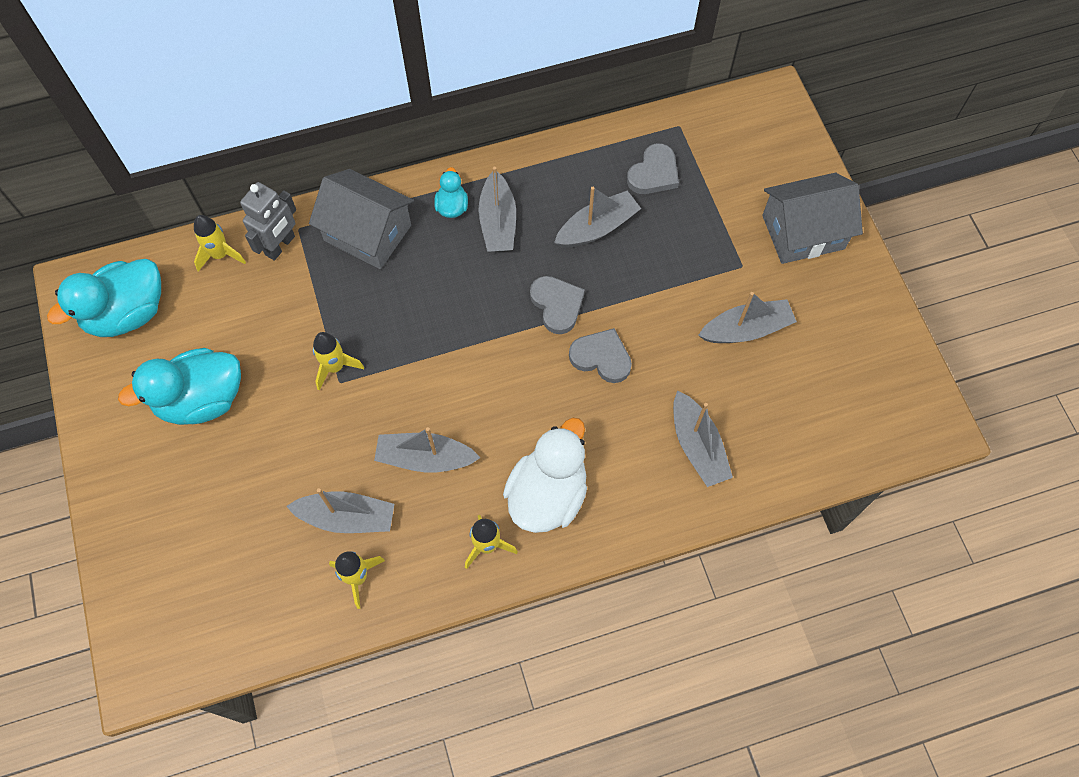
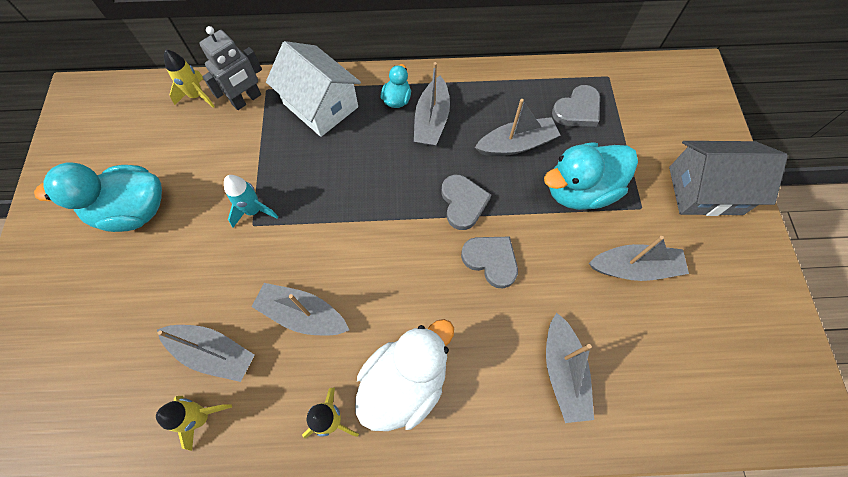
camera: 15 degrees right, 0 degrees up
turquoise duck [47,259,161,337] -> turquoise duck moved to [544,142,638,210]
grey house [309,169,414,269] -> white house [266,41,361,137]
yellow rocket [313,332,364,390] -> turquoise rocket [224,175,278,228]

